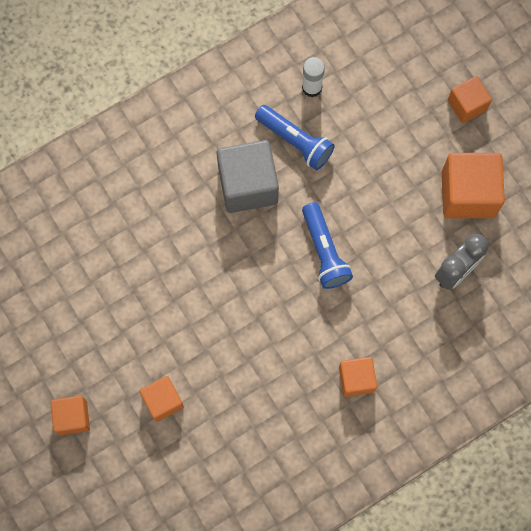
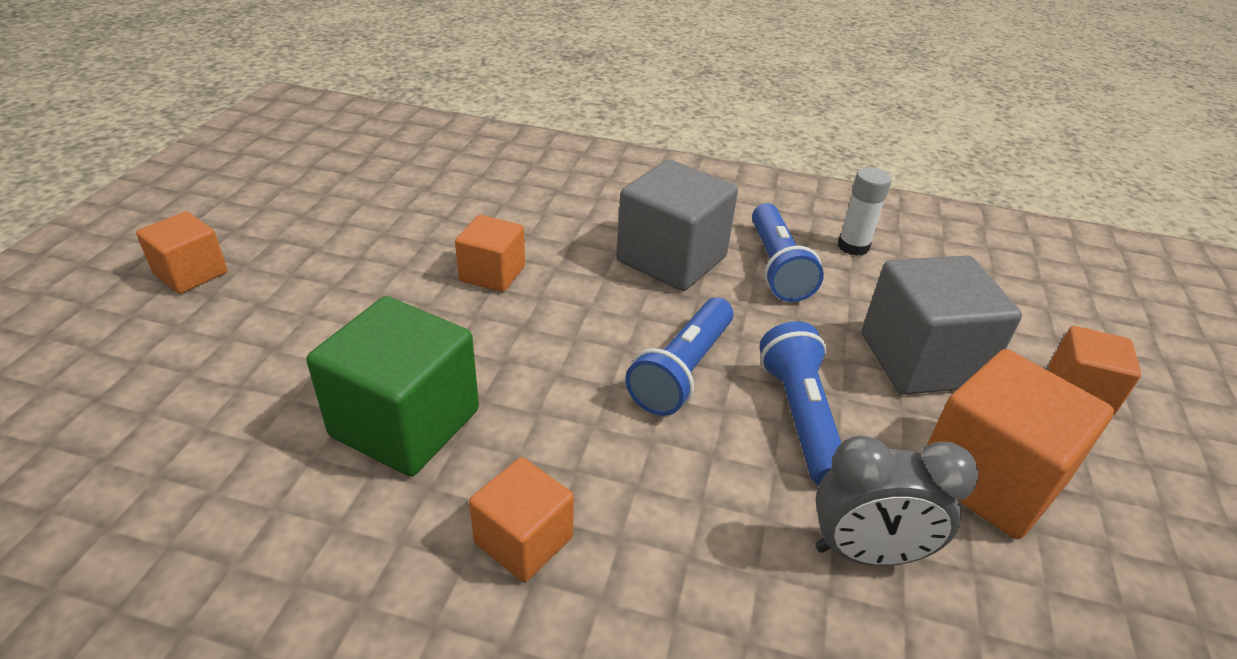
camera: 45 degrees right, 35 degrees down
orange cube [140,376,184,422] -> orange cube moved to [455,215,525,292]
none -> green cube [307,296,479,476]
none -> blue flashlight [759,321,841,485]
none -> grey cube [862,255,1022,395]

